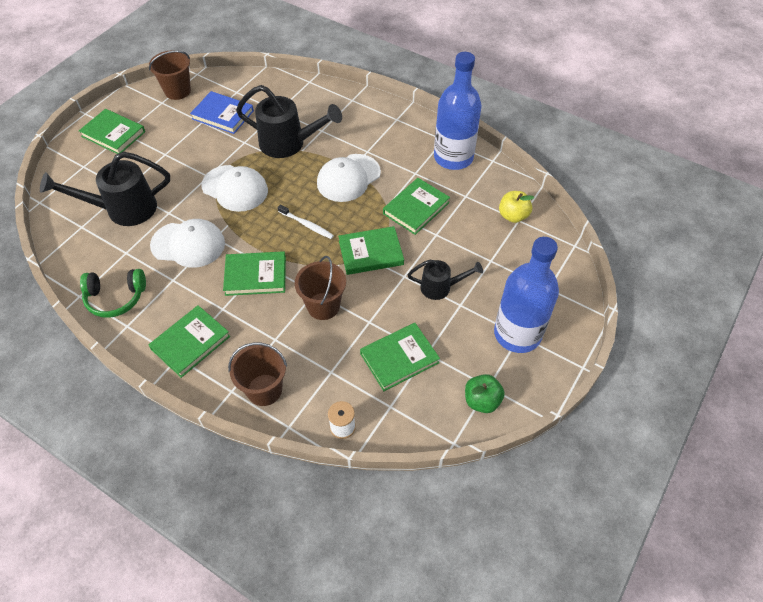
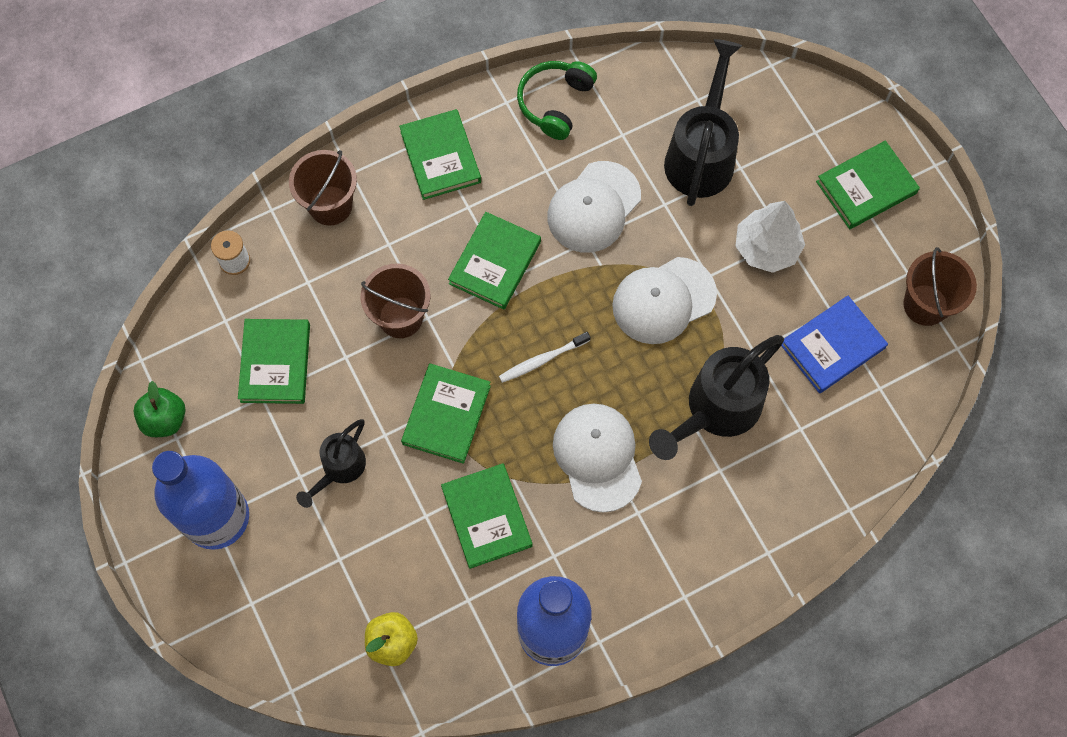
camera: 120 degrees right, 15 degrees up
none -> white tree [735,201,805,273]

